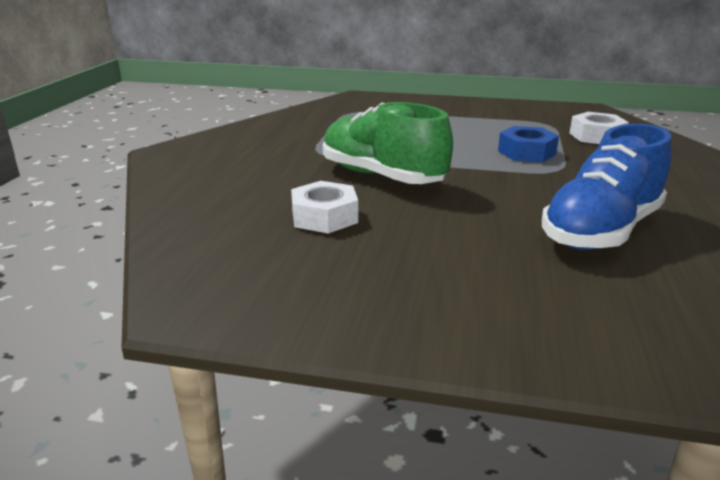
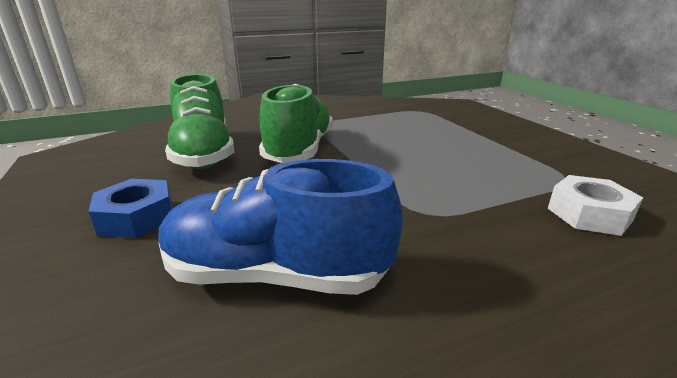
camera: 55 degrees right, 0 degrees up
white nut [291,181,358,234] -> green shoe [165,74,234,169]
blue nut [498,126,559,162] -> blue nut moved to [88,179,173,238]

